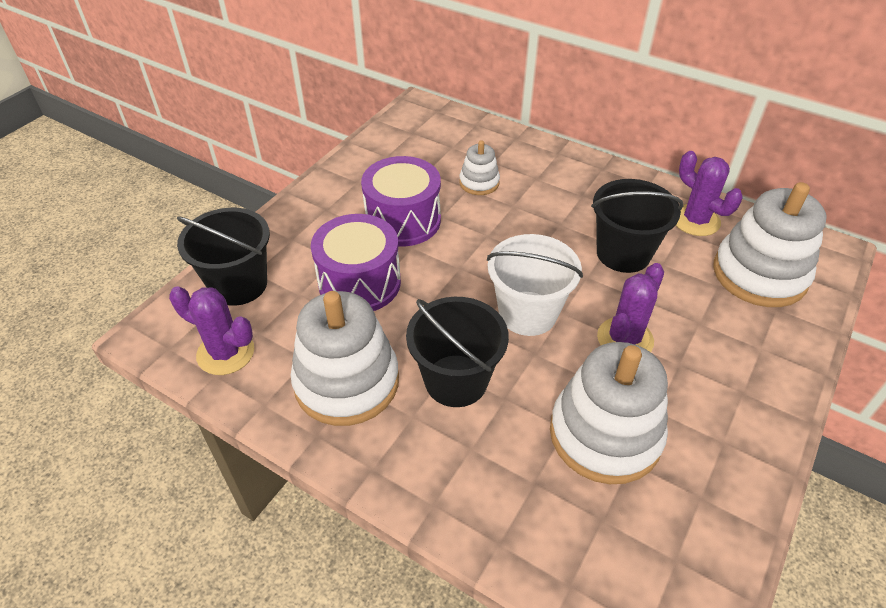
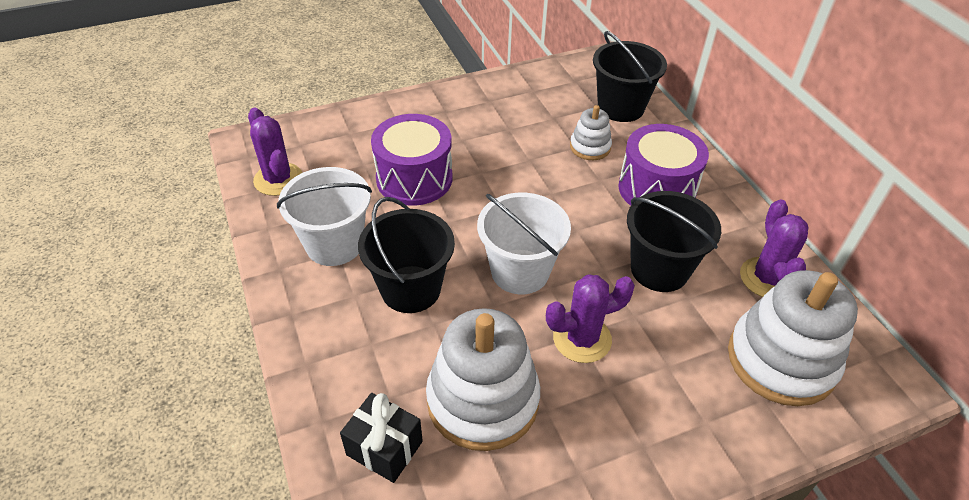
camera: 35 degrees right, 0 degrees up
black bucket [177,208,270,306] -> black bucket moved to [593,31,667,122]
white stacking toy [291,291,399,426] -> white bucket [277,167,372,266]
purple drum [361,156,441,246] -> purple drum moved to [618,124,709,206]
none -> black gift [340,393,423,483]

